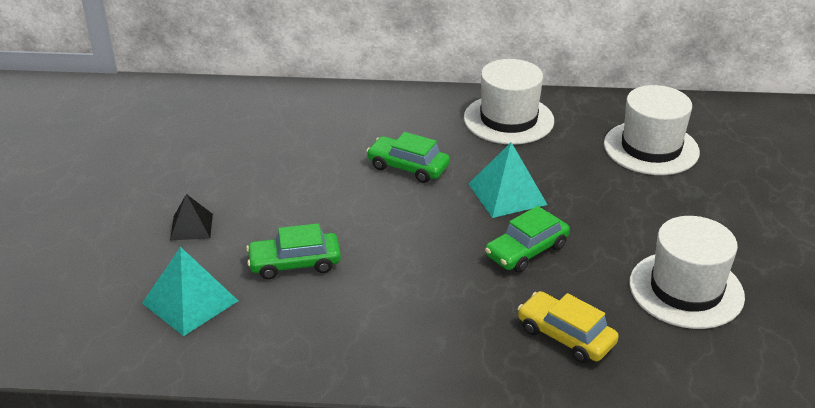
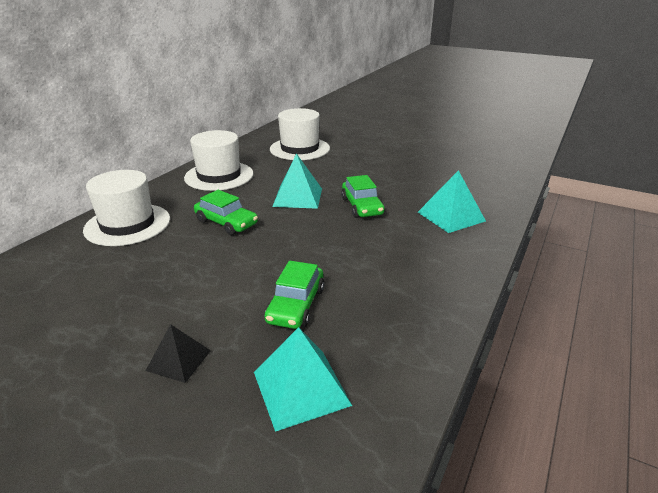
camera: 65 degrees left, 5 degrees down
green car [366,132,450,183] -> green car turned 105 degrees counterclockwise [194,190,258,235]
yellow car [518,291,619,363] -> turquoise pyramid [418,170,486,233]
white hat [629,216,745,329] -> white hat moved to [83,170,170,246]

